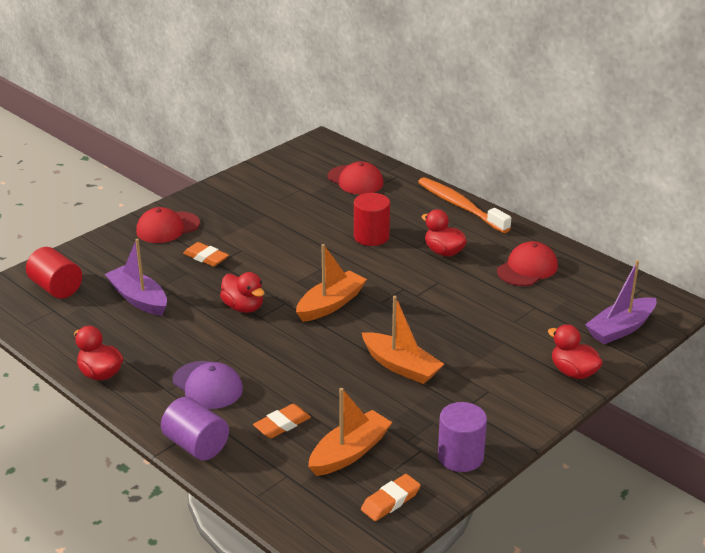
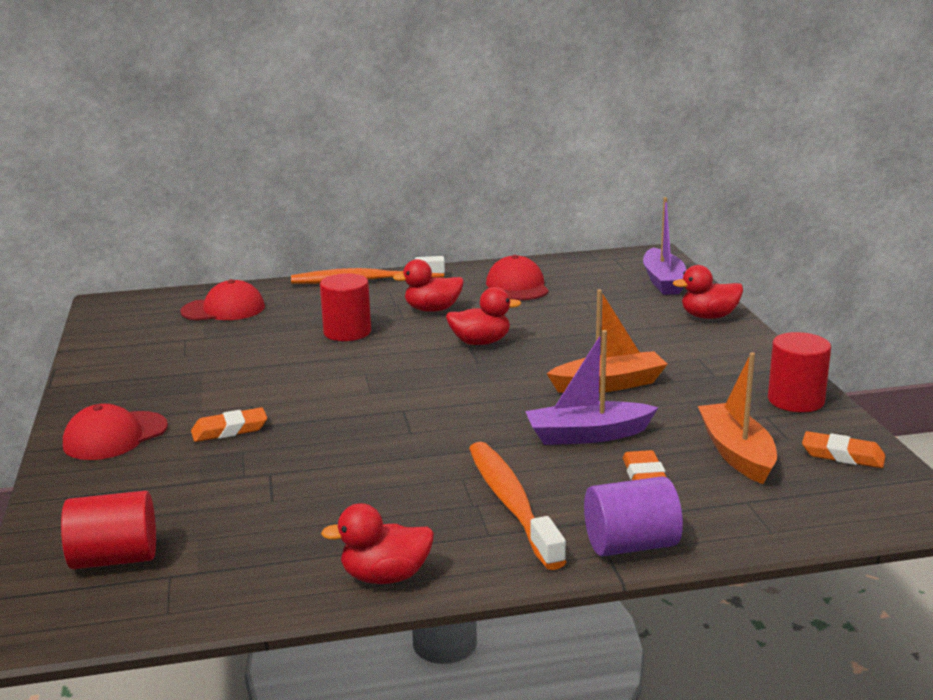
camera: 55 degrees left, 10 degrees down
purple boat [105,239,167,316] -> purple boat moved to [525,330,658,445]
red cap [136,207,200,243] -> red cap turned 45 degrees clockwise [63,404,168,460]
purple cap [173,361,243,409] -> orange toothbrush [469,442,566,570]
red duck [220,272,265,313] -> red duck moved to [446,287,521,345]
orange boat [296,244,367,322] -> none
orange eraser [361,474,421,521] -> orange eraser turned 60 degrees counterclockwise [802,431,885,468]
purple cylinder [438,402,487,472] -> red cylinder [768,332,831,412]

